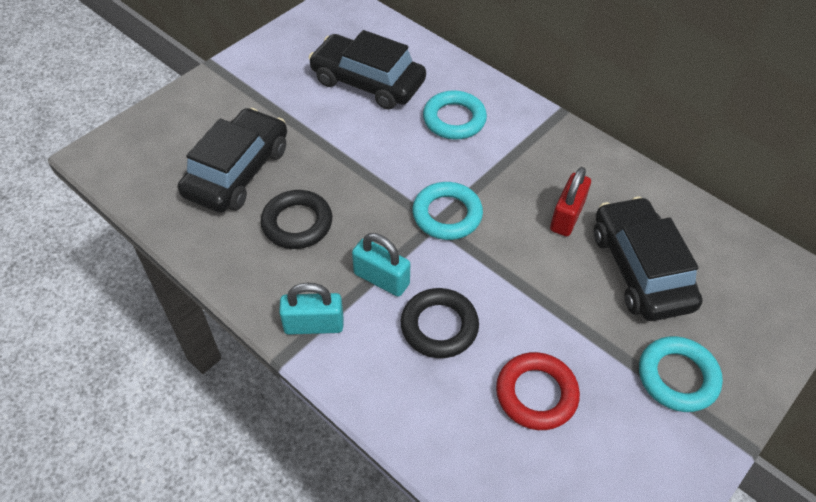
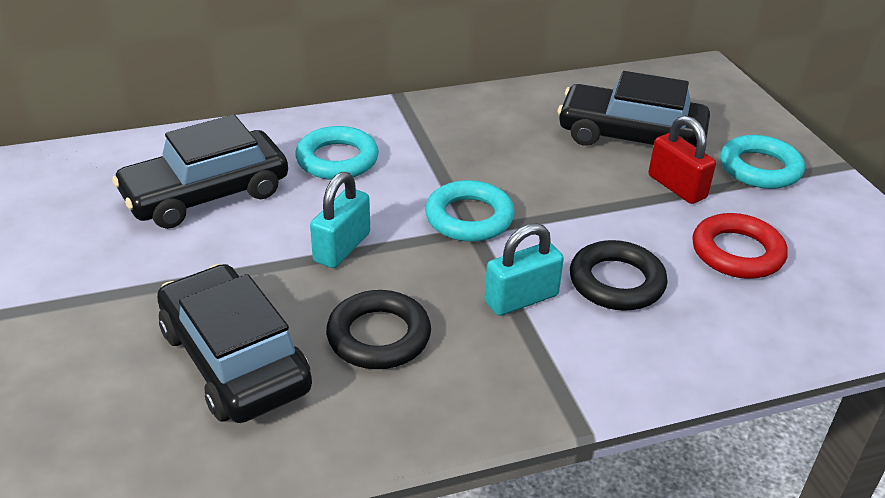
camera: 60 degrees left, 15 degrees down
turquoise padlock [279,283,343,335] -> turquoise padlock moved to [310,172,370,268]
red padlock [550,167,591,237] -> red padlock moved to [648,116,716,204]

